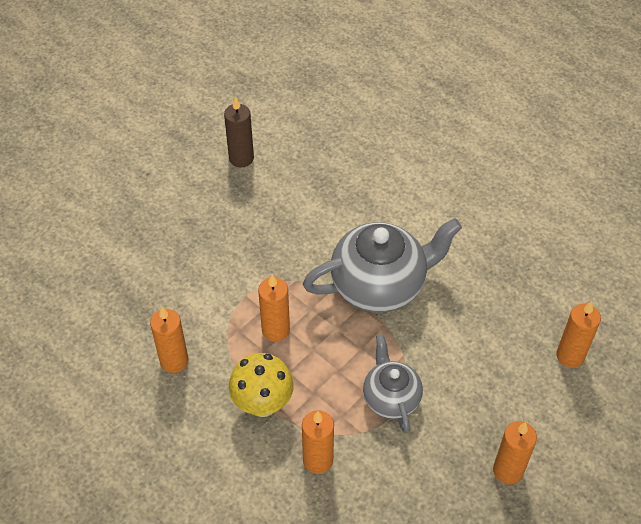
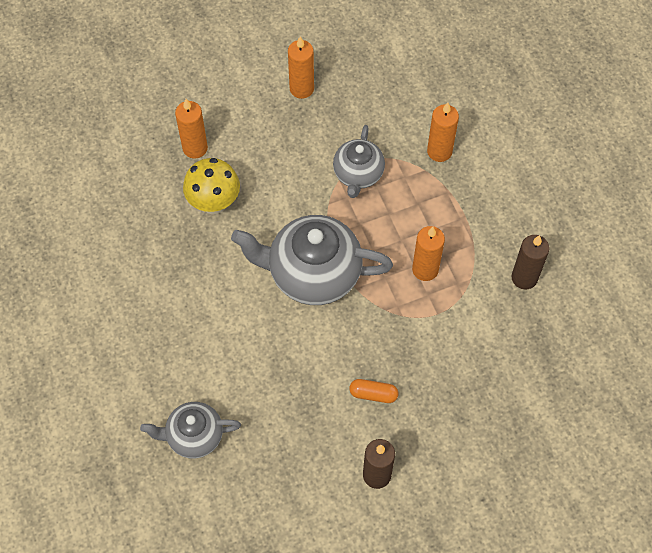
camera: 155 degrees left, 10 degrees up
orange candle [150,307,189,373] -> brown candle [511,235,550,289]
yellow mushroom [229,353,294,417] -> yellow mushroom moved to [183,158,240,214]
none -> grey teapot [140,402,241,459]
none -> orange capsule [349,379,398,403]

